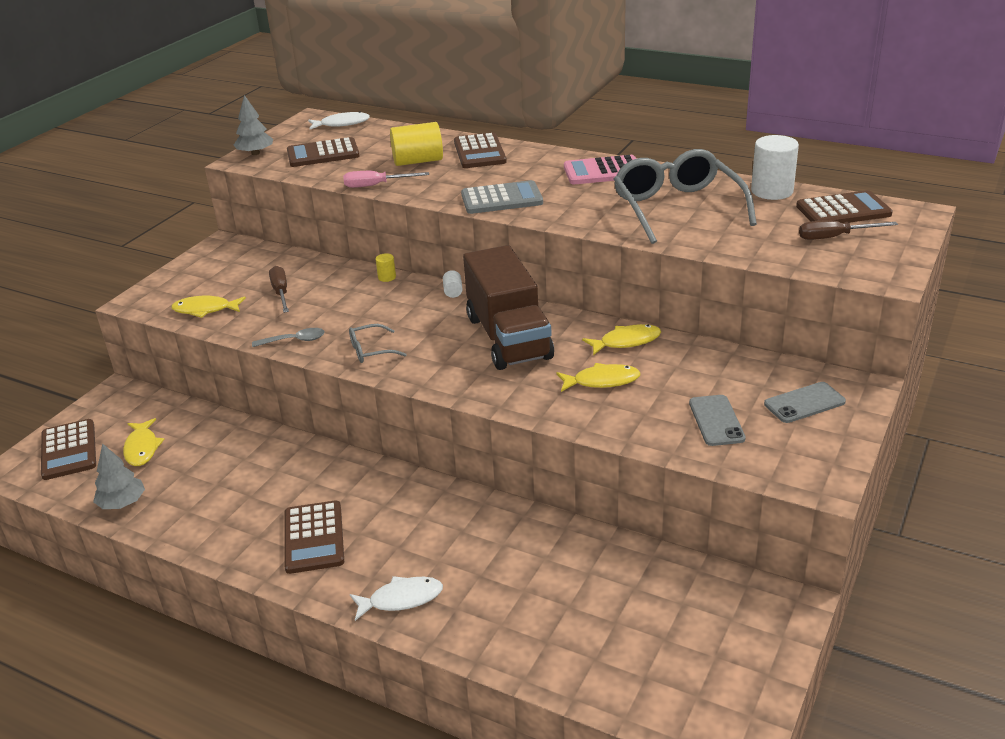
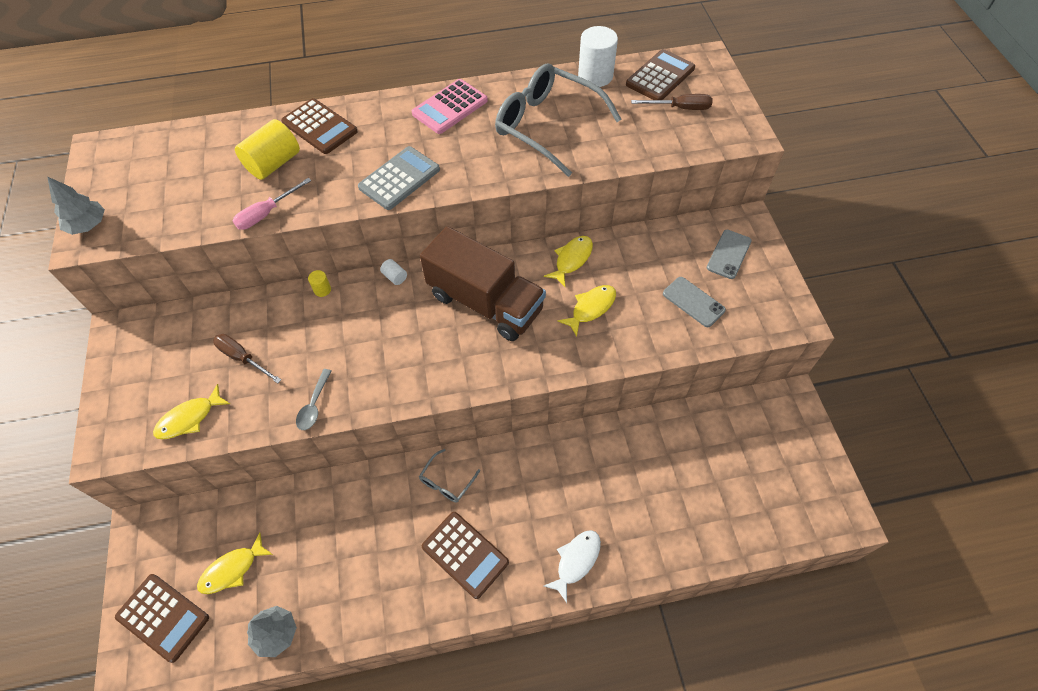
camera: 40 degrees left, 25 degrees up
yellow fish [123,418,165,466] -> yellow fish turned 105 degrees clockwise [197,533,273,594]
grey spoon [252,328,325,347] -> grey spoon turned 150 degrees clockwise [296,369,331,430]
brown calculator [287,137,360,167] -> none
white fish [308,111,370,129] -> none
grey glasses [349,324,407,363] -> grey glasses moved to [419,449,480,503]
brown screwdriver [799,220,898,240] -> brown screwdriver turned 135 degrees counterclockwise [631,94,712,110]

